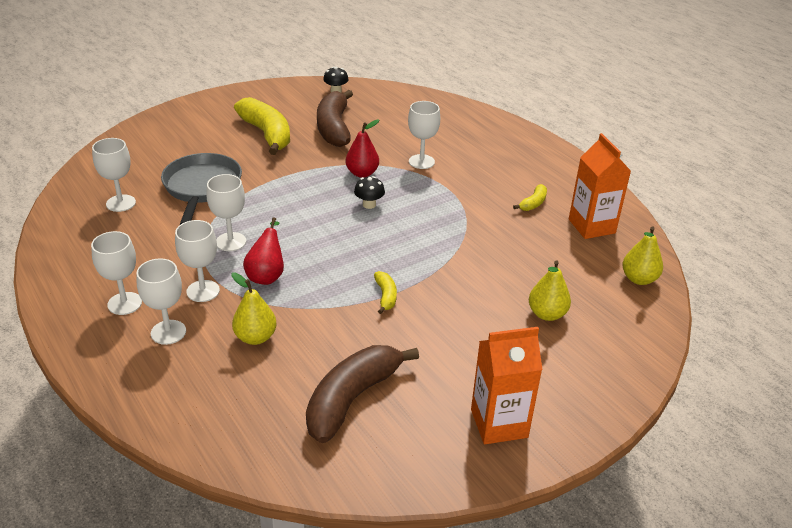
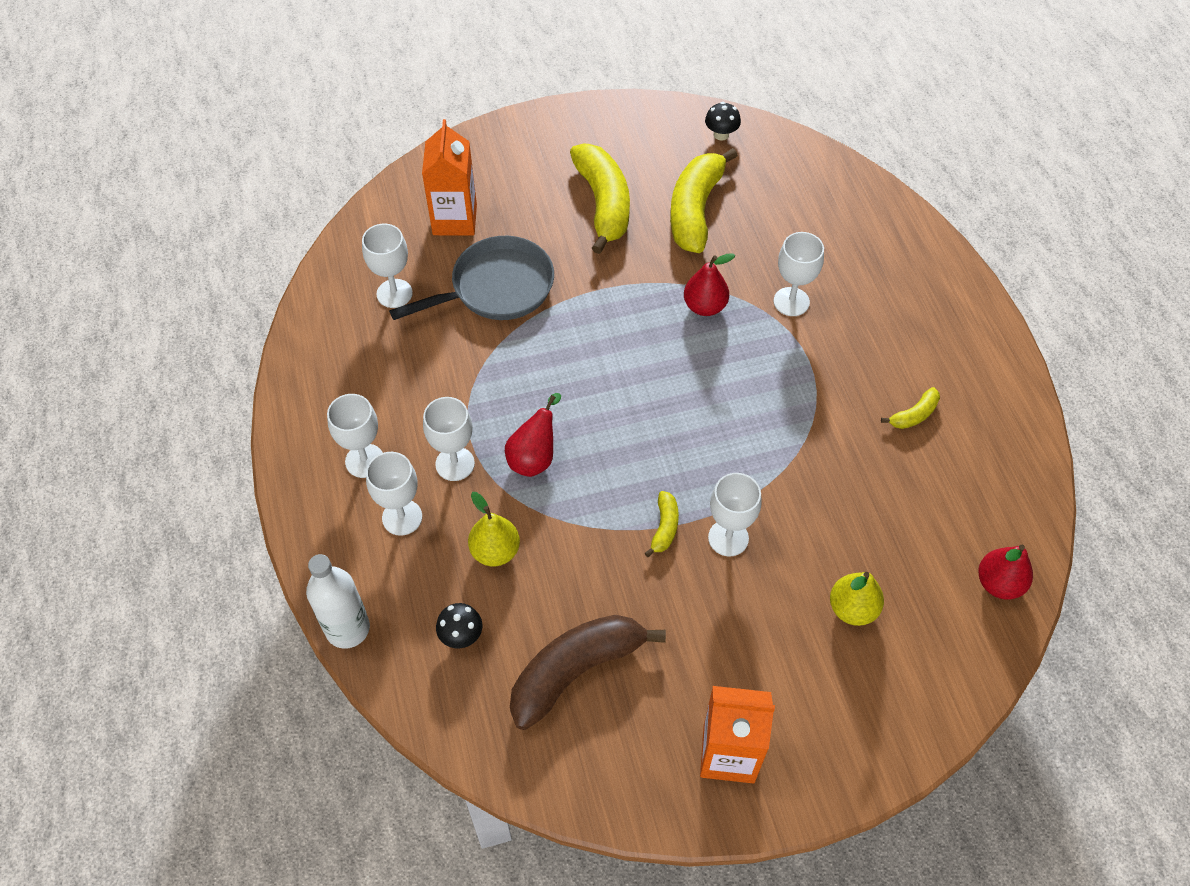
camera: 20 degrees right, 20 degrees up
grey pan [161,153,242,225] -> grey pan turned 45 degrees clockwise [389,236,554,320]
white goblet [207,174,246,251] -> white goblet moved to [708,473,762,556]
brown banana [317,90,353,147] -> yellow banana [670,148,738,253]
black mushroom [354,176,385,209] -> black mushroom moved to [436,603,482,648]
orange carton [569,133,631,239] -> orange carton moved to [422,119,477,236]
yellow pear [622,226,663,285] -> red pear [978,545,1033,600]
none -> white bottle [306,554,370,649]

